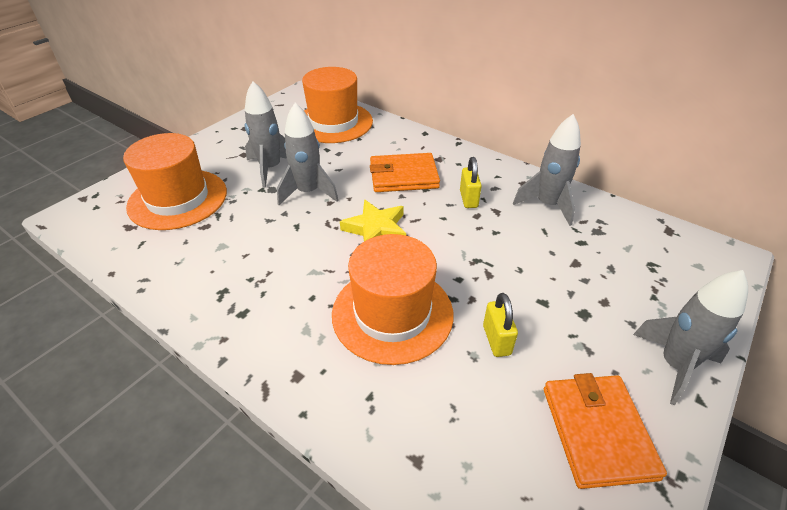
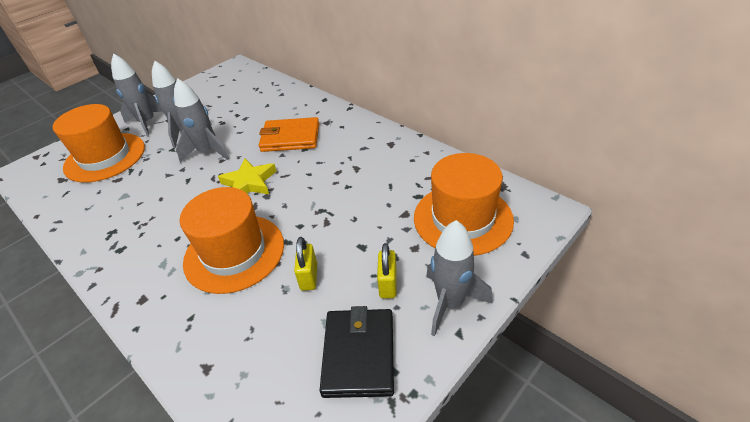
camera: 10 degrees right, 0 degrees up
orange hat [302,67,373,143] -> orange hat moved to [414,153,514,256]
yellow padlock [460,157,482,208] -> yellow padlock moved to [377,243,397,298]
grey rocket [513,114,581,226] -> grey rocket moved to [111,53,163,137]
orange wallet [544,373,667,489] -> black wallet [319,306,394,398]

